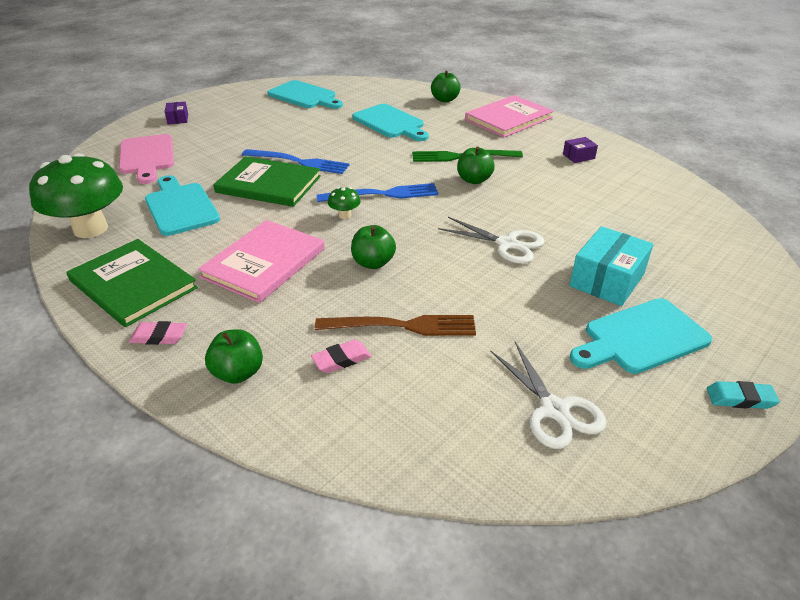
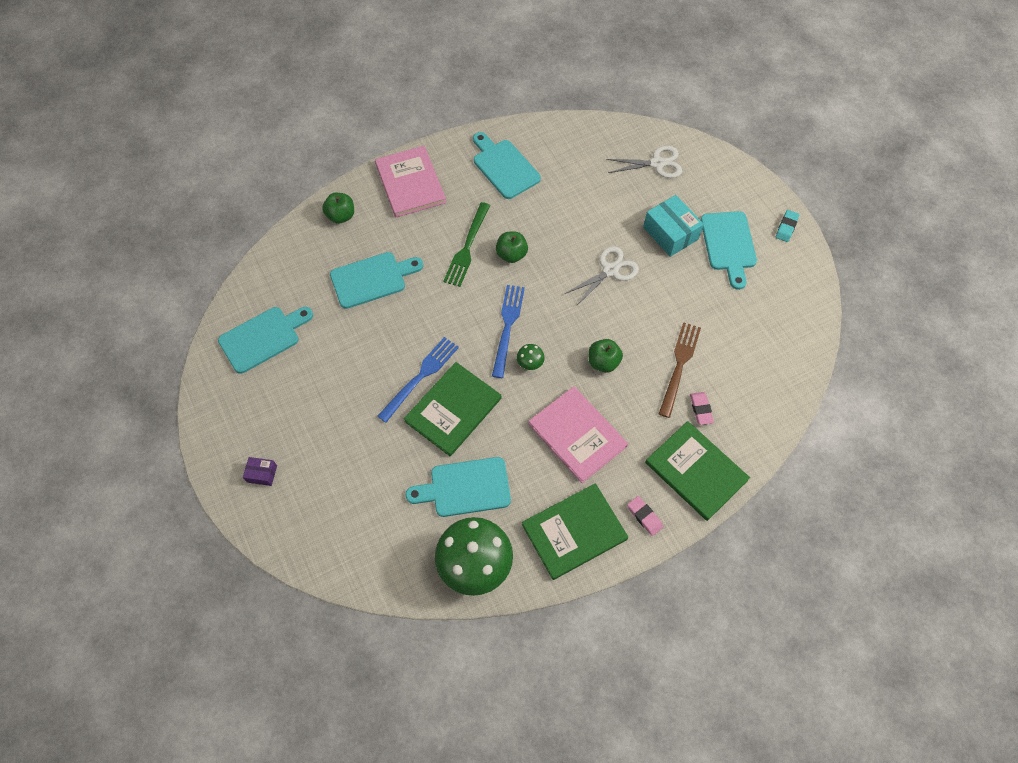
camera: 70 degrees left, 25 degrees up
pink cutting board [119,134,174,184] -> none
pink eraser [129,321,187,345] -> pink eraser turned 60 degrees counterclockwise [627,496,663,536]
green apple [205,329,263,384] -> green book [645,421,750,521]
white scissors [490,342,606,449] -> white scissors moved to [606,146,682,178]
purple box [563,137,598,163] -> turquoise cutting board [473,132,541,199]

